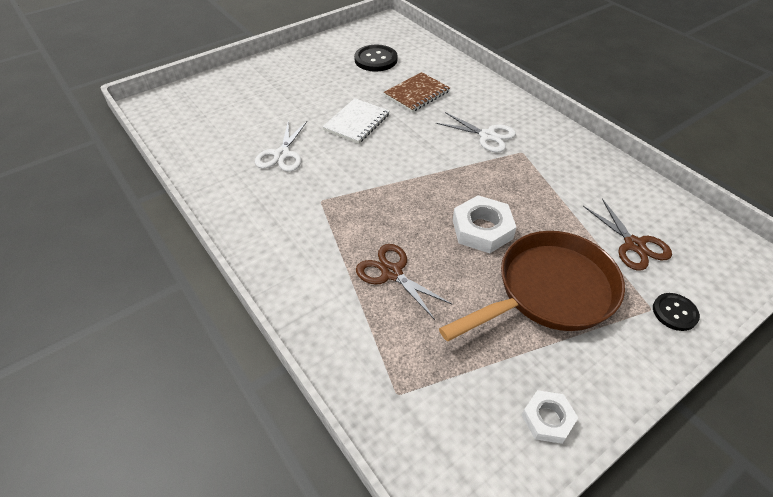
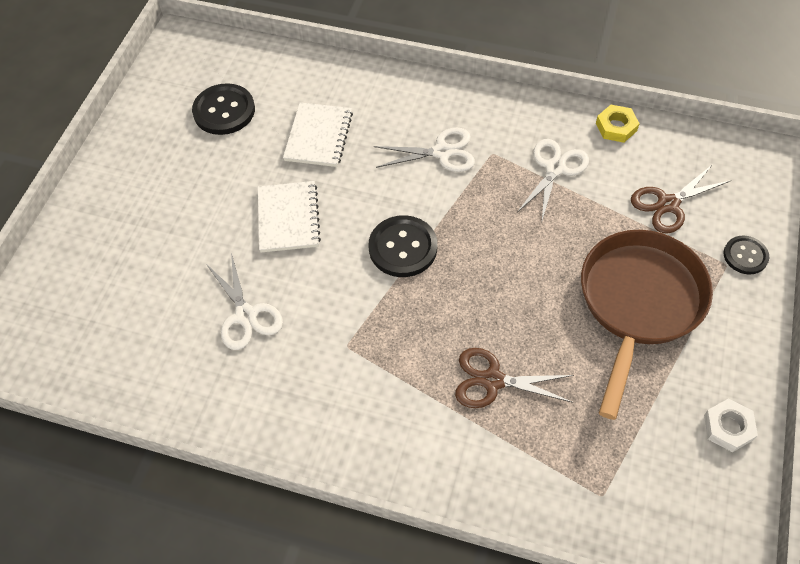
camera: 35 degrees left, 10 degrees up
brown notebook [384,72,450,112] -> white notebook [283,102,353,167]
white nut [453,195,517,253] -> none
brown scissors [583,199,672,271] -> brown scissors turned 120 degrees clockwise [631,164,732,234]
none -> black button [369,215,437,277]
none -> white scissors [517,139,589,224]
none -> yellow nut [596,105,640,143]

